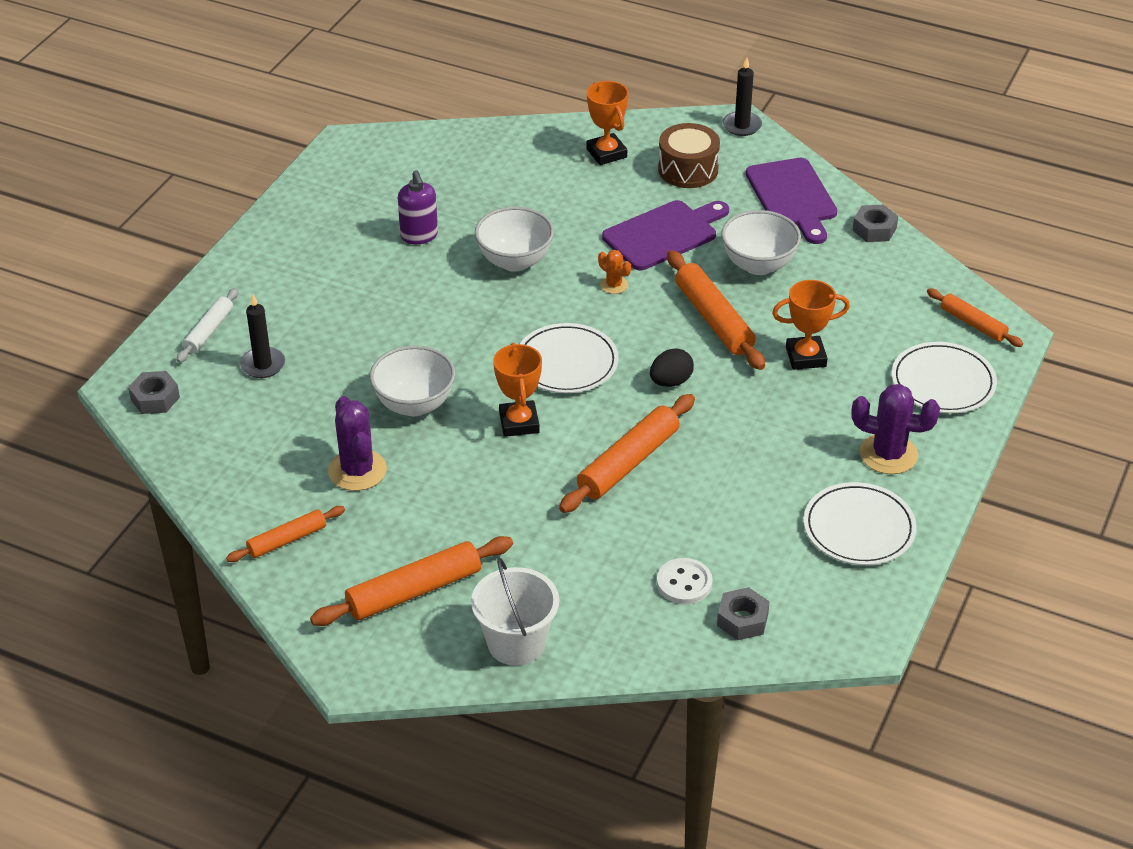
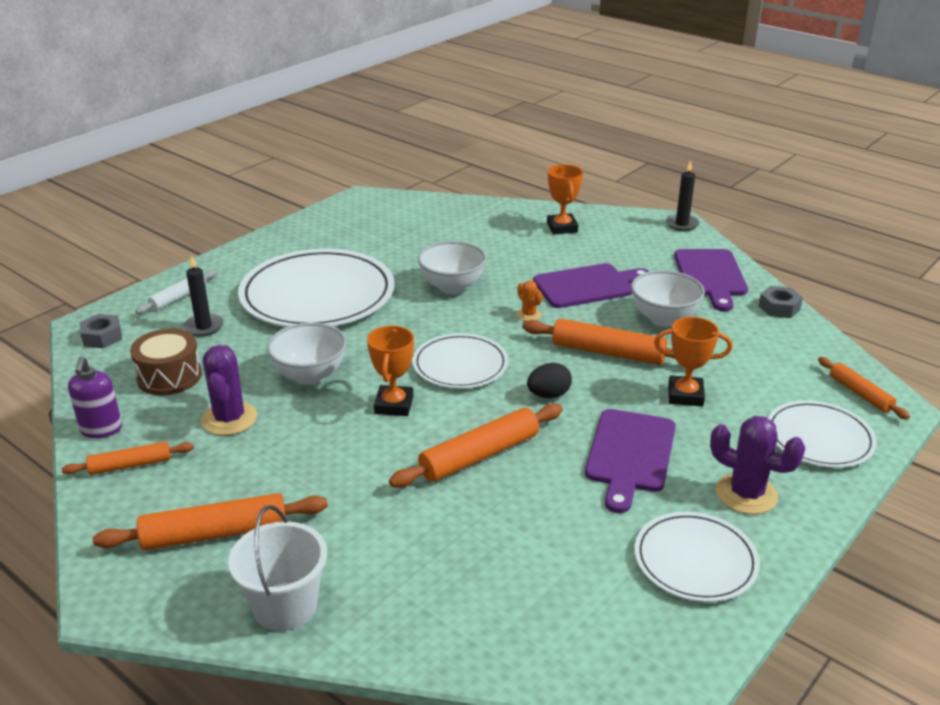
camera: 15 degrees right, 10 degrees down
purple soap dispenser [398,170,438,244] -> purple soap dispenser moved to [68,356,122,438]
white button [657,558,712,604] -> none
brown drum [658,123,720,188] -> brown drum moved to [130,329,202,395]
orange rolling pin [667,250,765,370] -> orange rolling pin turned 60 degrees counterclockwise [522,318,675,365]
grey nut [717,587,770,640] -> none
none -> white plate [238,249,394,327]
none -> purple cutting board [585,409,676,513]

